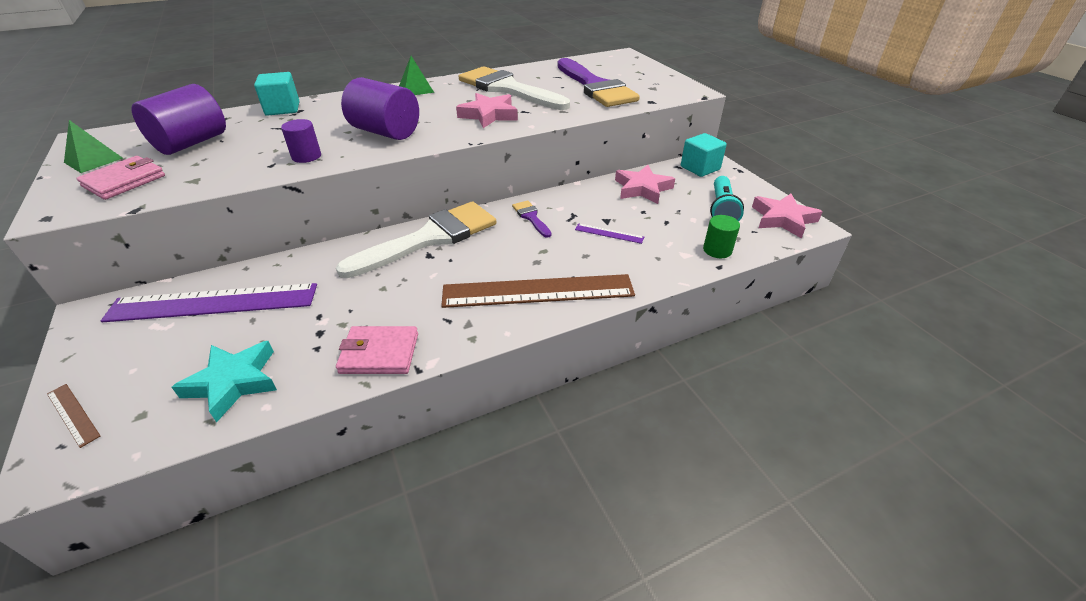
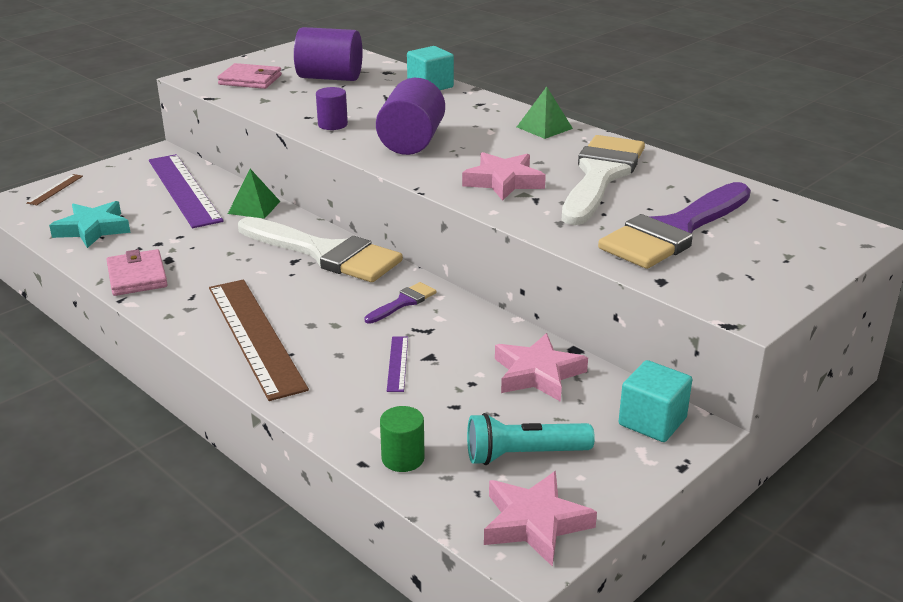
camera: 70 degrees right, 10 degrees down
green pyramid [64,120,123,173] -> green pyramid moved to [228,169,281,219]

